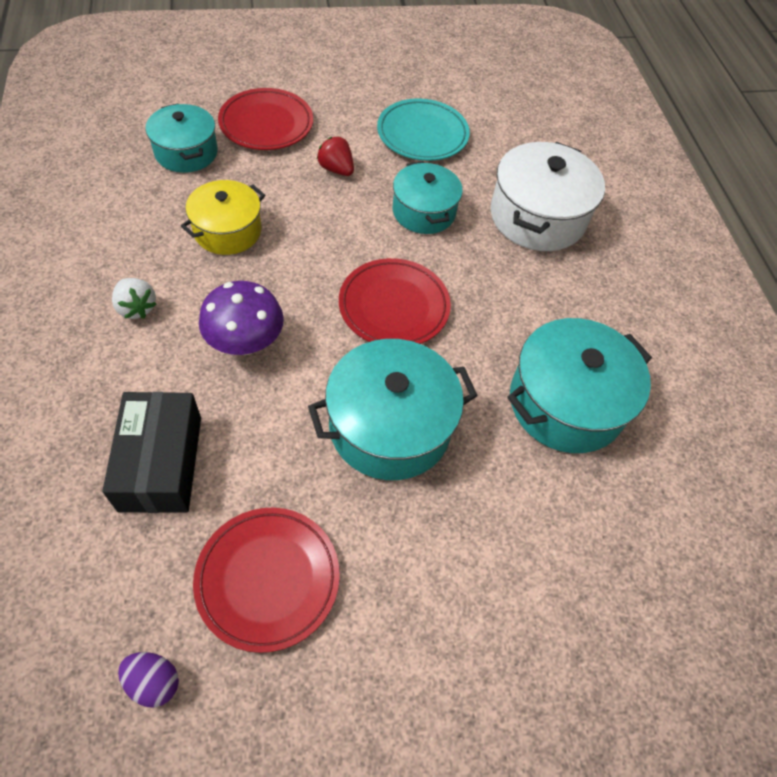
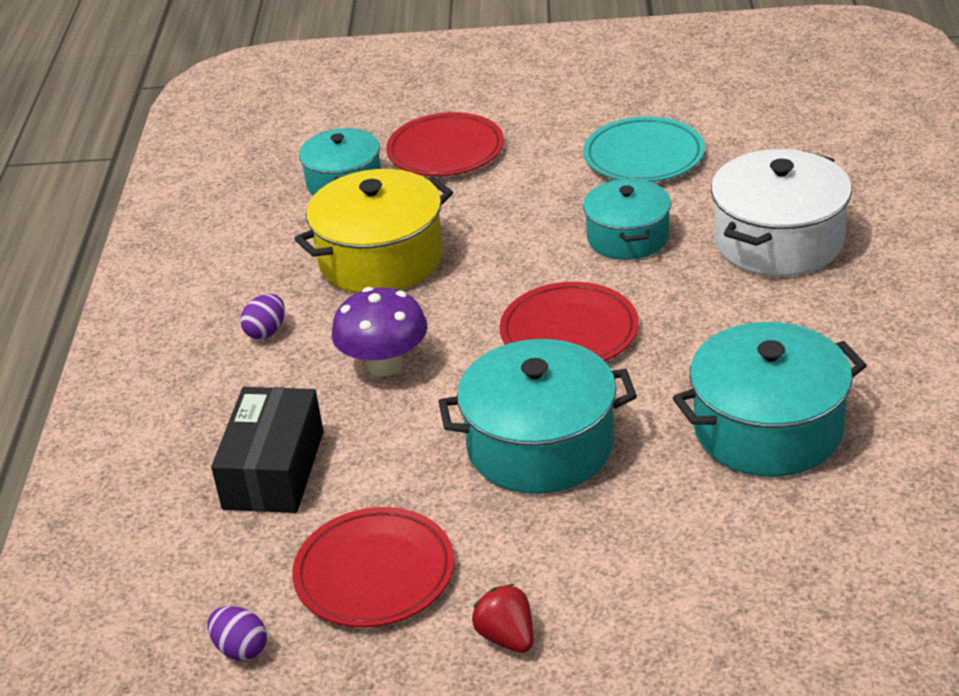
camera: 20 degrees right, 20 degrees down
white strawberry [112,278,156,319] -> purple egg [240,294,285,339]
yellow pot [181,180,265,255] -> yellow pot [294,169,453,293], size x1.54
red strawberry [317,137,354,176] -> red strawberry moved to [472,584,534,653]

